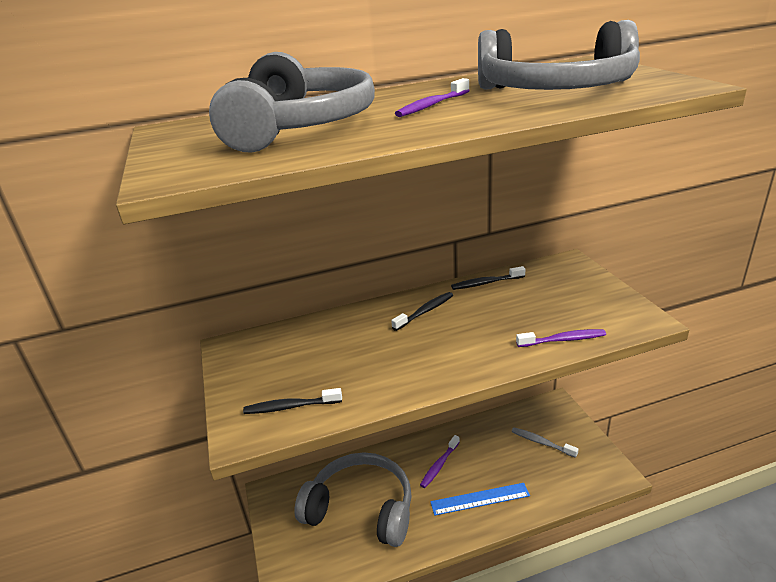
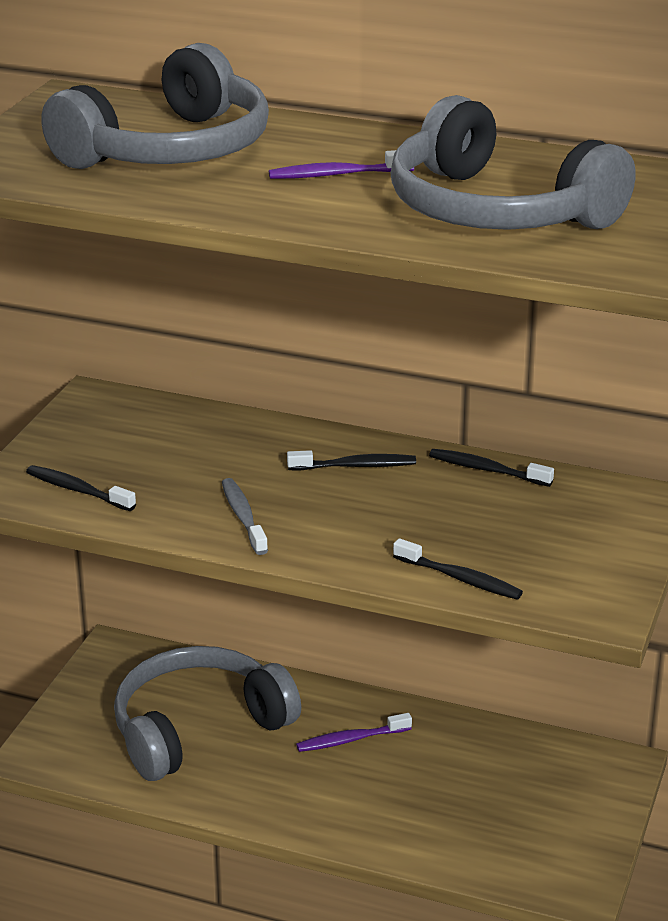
camera: 35 degrees right, 0 degrees up
grey headphones [294,452,412,547] -> grey headphones turned 90 degrees counterclockwise [114,646,301,781]
blue ruler [430,483,530,516] -> none
grey toothbrush [512,427,579,458] -> grey toothbrush moved to [222,478,268,555]
purple toothbrush [516,329,606,347] -> black toothbrush [393,538,523,600]

